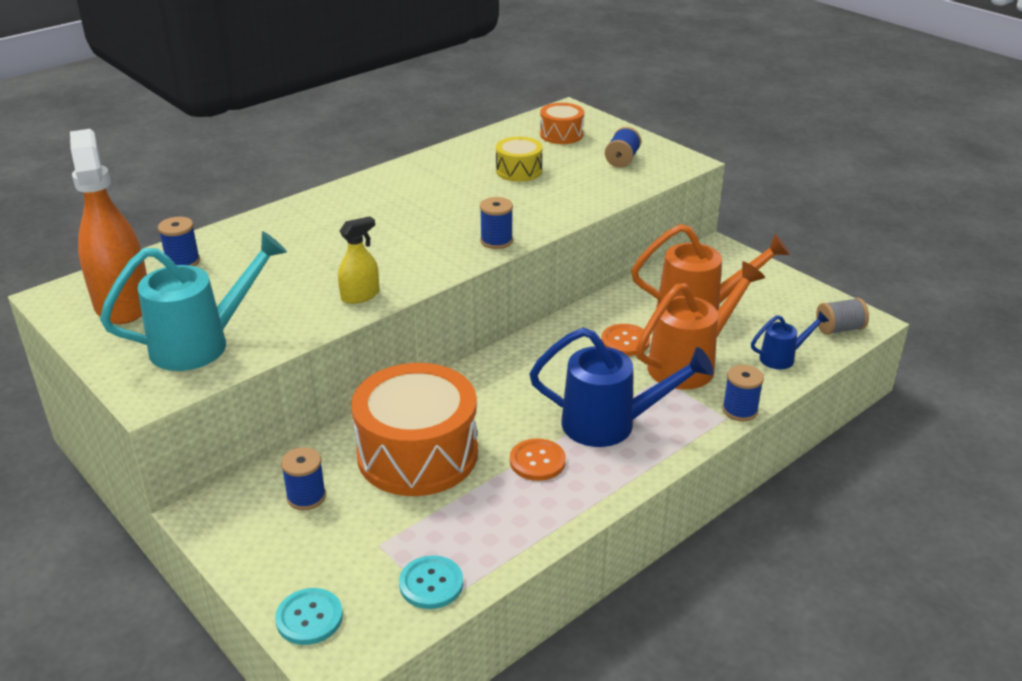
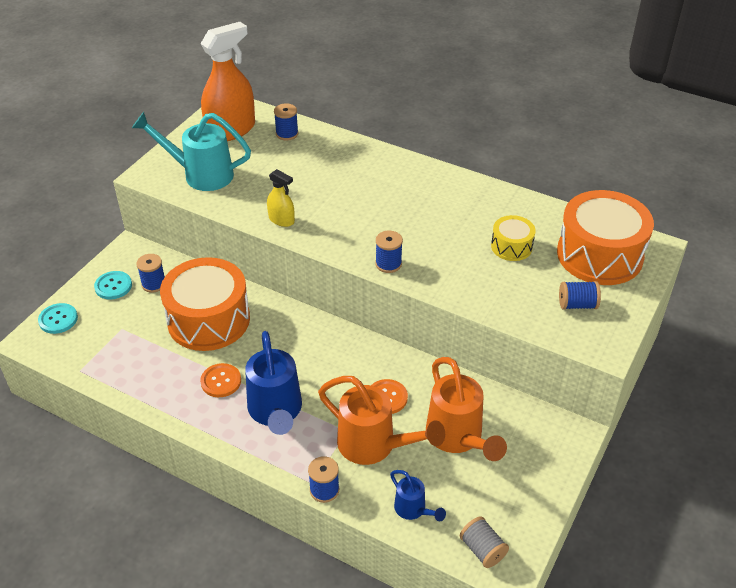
camera: 70 degrees right, 10 degrees up
turquoise watering can [100,231,287,371] -> turquoise watering can turned 150 degrees clockwise [132,112,251,191]
turquoise button [399,555,463,609] -> turquoise button moved to [94,271,132,300]
orange drum [540,103,584,144] -> orange drum [557,190,654,285], size x2.04

